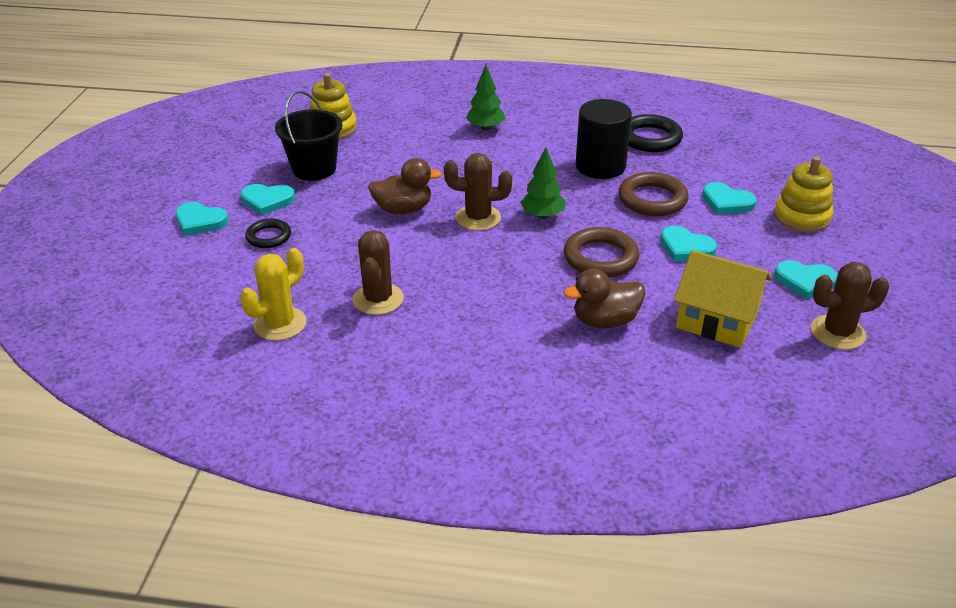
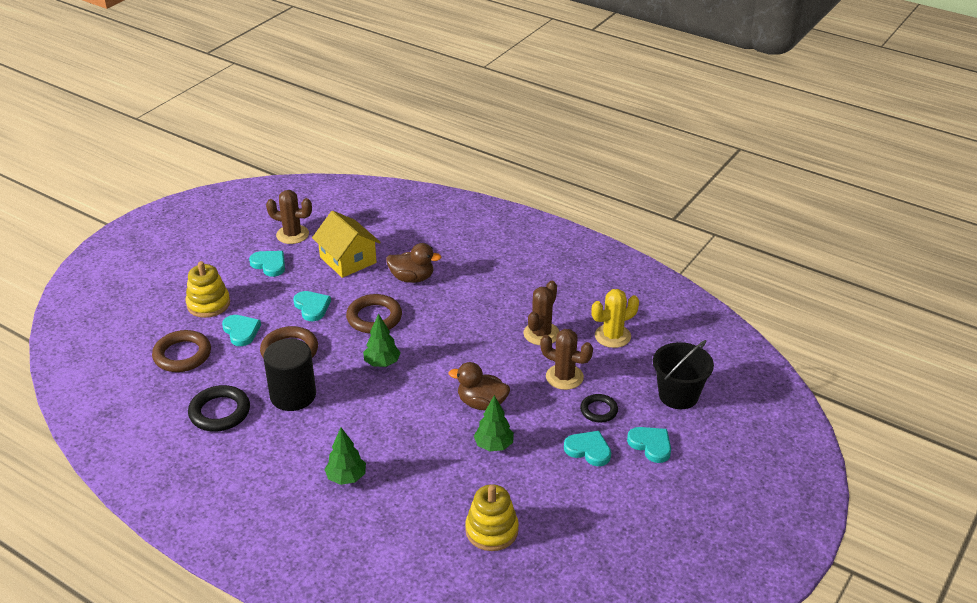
camera: 155 degrees left, 0 degrees up
black bucket [275,90,343,181] -> black bucket moved to [653,340,714,409]
brown cactus [444,153,512,231] -> brown cactus moved to [540,329,593,390]
none -> brown ring [152,330,211,372]
none -> green tree [474,395,514,452]

